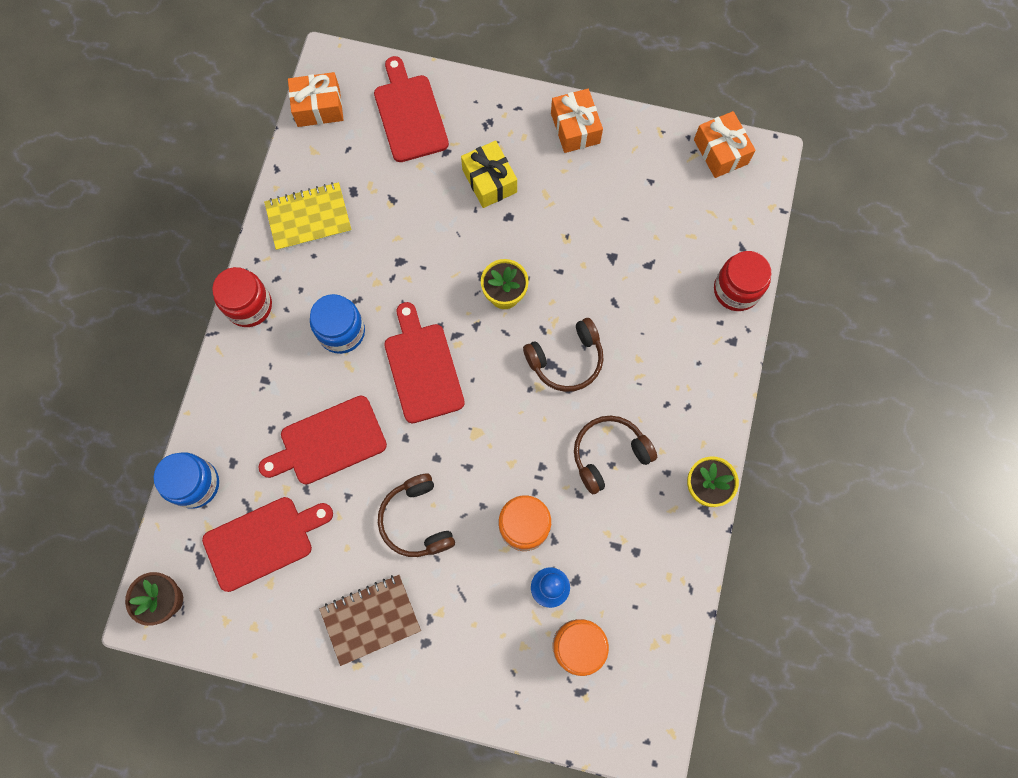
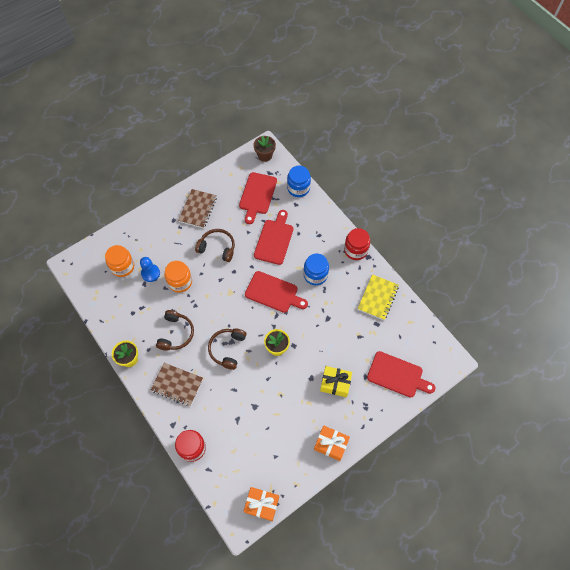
camera: 130 degrees right, 10 degrees down
orange gift [288,72,344,127] -> none
none -> brown notebook [151,363,203,406]

